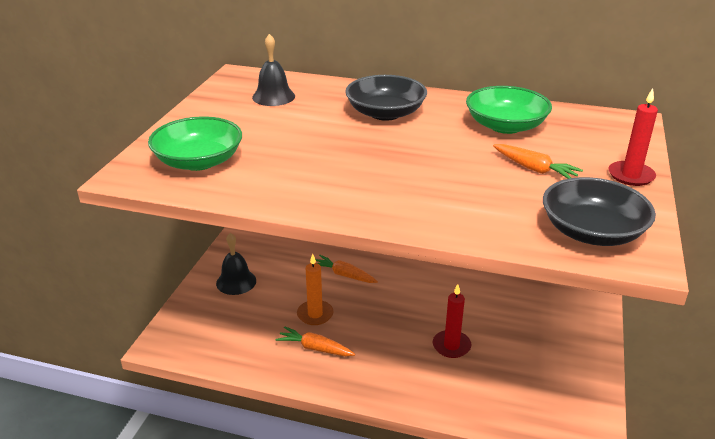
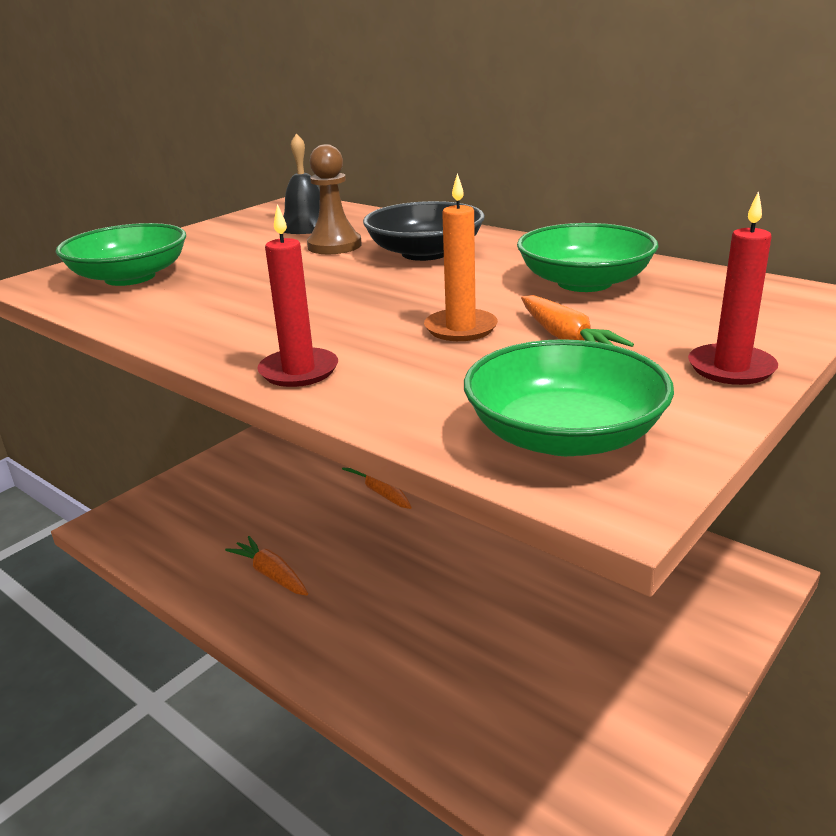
camera: 25 degrees right, 5 degrees down
black bell [216,233,256,295] -> none
orange candle [297,254,334,325] -> orange candle moved to [424,173,498,341]
red candle [433,284,471,358] -> red candle moved to [258,204,338,387]
black bowl [543,177,656,246] -> green bowl [464,339,674,456]
none -> brown pawn [307,144,362,254]

